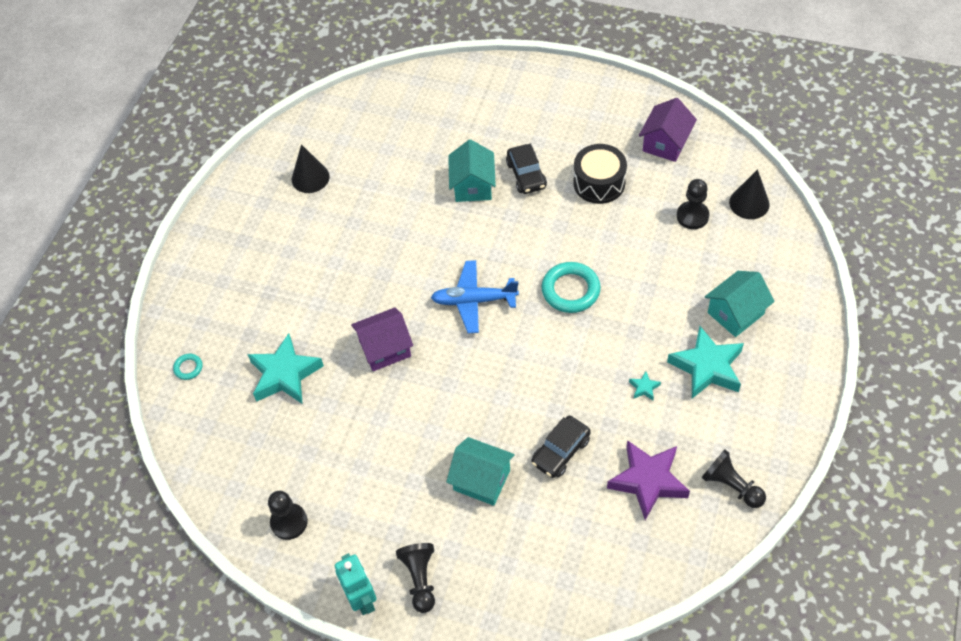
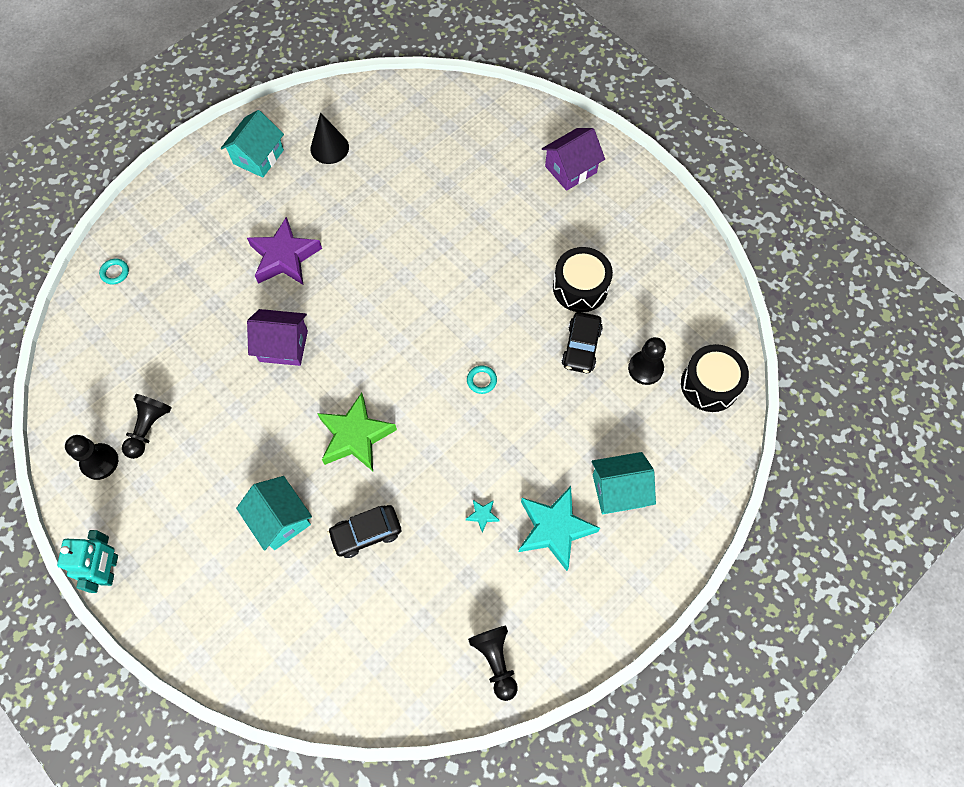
camera: 25 degrees right, 10 degrees up
turquoise star [247,333,324,404] -> none
black pawn [396,543,435,613] -> black pawn moved to [122,394,172,459]
blue plane [431,260,519,333] -> none
turquoise house [448,139,496,202] -> turquoise house moved to [221,110,284,178]
black car [506,144,547,194] -> black car moved to [561,312,603,373]
turquoise ring [542,262,601,313] -> turquoise ring [467,365,497,394], size x0.49
purple star [607,440,690,520] -> purple star moved to [247,217,322,285]
purple house [639,98,697,162] -> purple house moved to [542,128,605,191]
black cone [729,169,770,219] -> black drum [681,344,749,412]
none -> green star [317,393,397,471]

